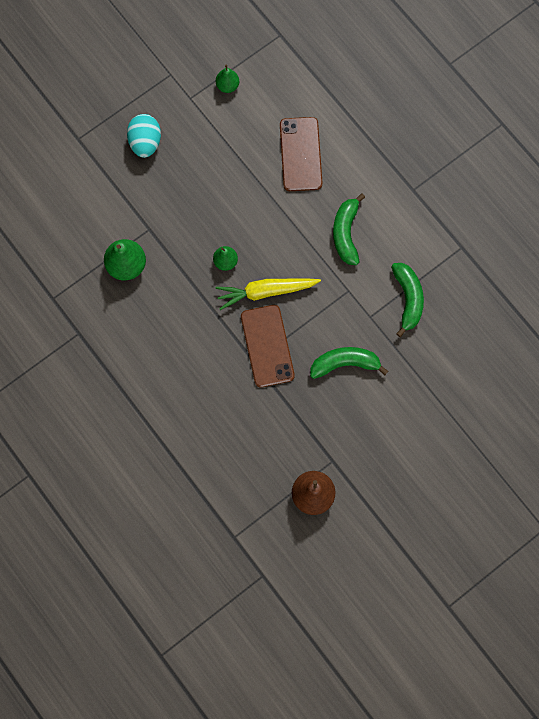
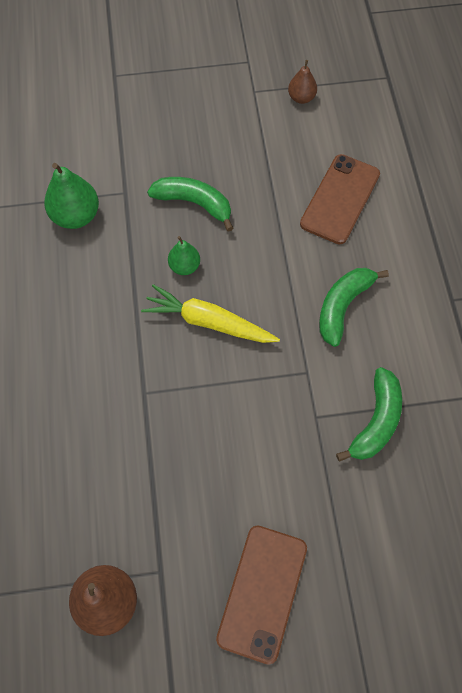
camera: 30 degrees right, 10 degrees down
turquoise egg [127,114,161,158] -> none
green pear [216,65,239,93] -> brown pear [288,60,317,104]
brown phone [241,305,295,388] -> brown phone moved to [216,526,307,665]
green banana [310,347,388,379] -> green banana moved to [147,177,233,232]

